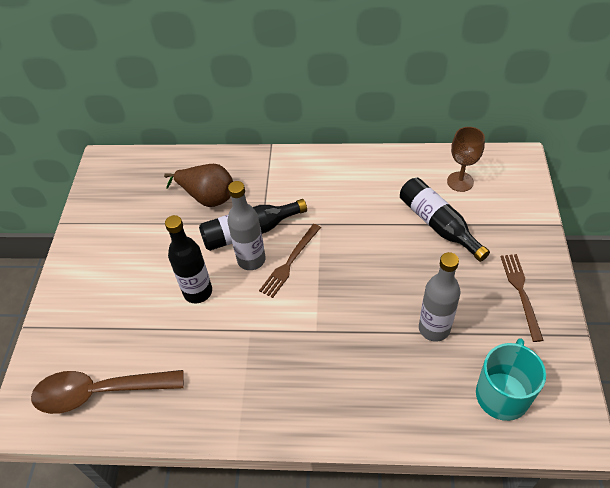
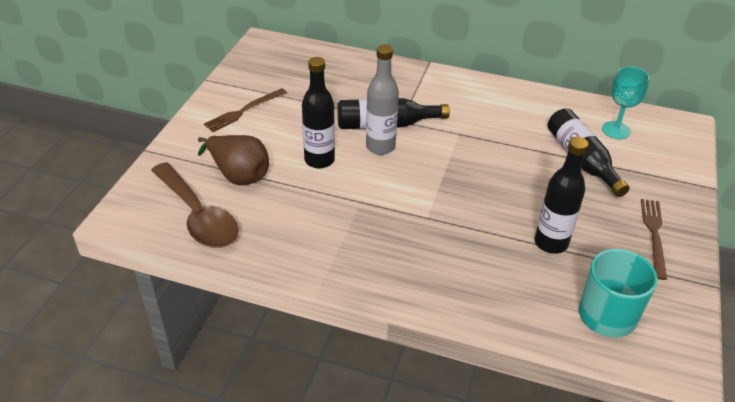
camera: 10 degrees right, 10 degrees down
brown spoon [31,370,184,414] -> brown spoon turned 135 degrees counterclockwise [151,162,239,248]
brown pear [164,164,233,207] -> brown pear moved to [198,135,269,185]
brown fork [259,224,321,298] -> brown fork moved to [204,88,287,132]
grey bottle [419,252,461,342] -> black bottle [535,137,589,254]
brown goblet [447,127,485,192] -> turquoise goblet [602,66,649,139]

